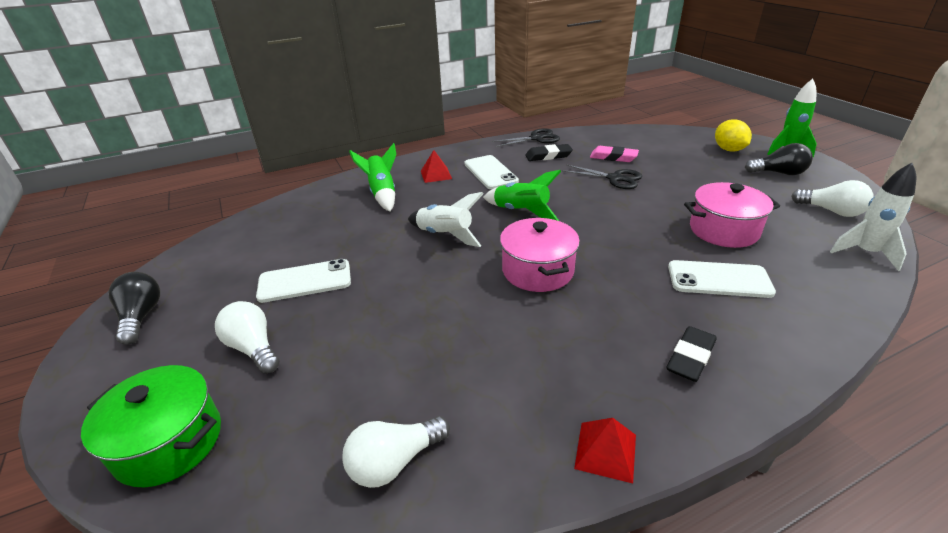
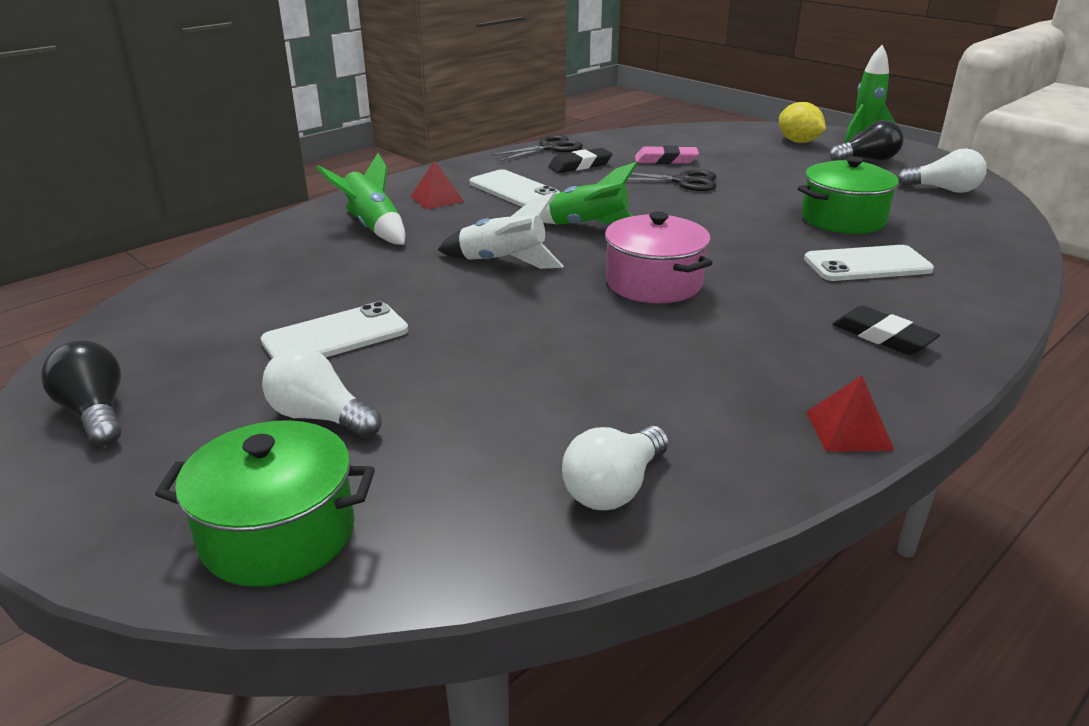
camera: 20 degrees left, 5 degrees down
black eraser [667,326,717,382] -> black eraser turned 60 degrees counterclockwise [833,306,940,355]
pink pot [684,182,780,248] -> green pot [798,156,902,234]
white rocket [830,163,916,271] -> none

